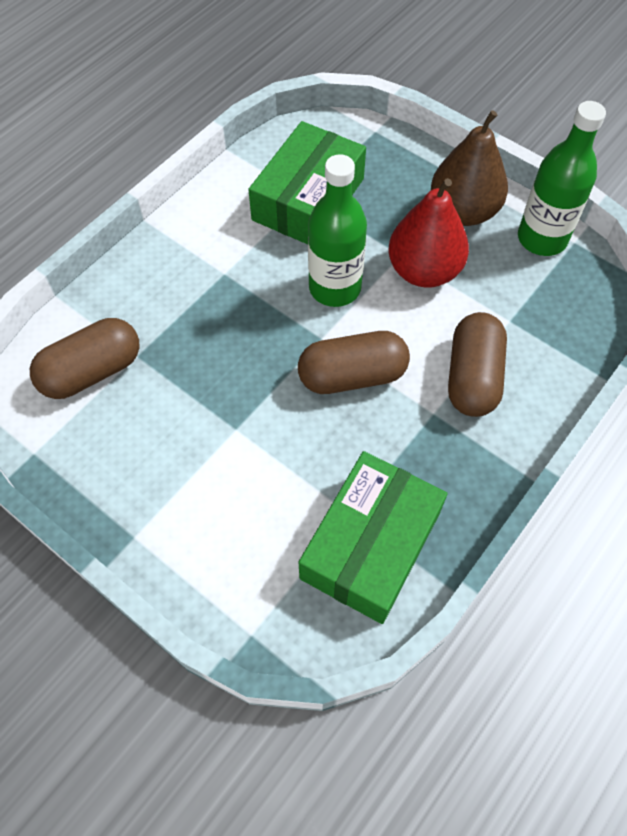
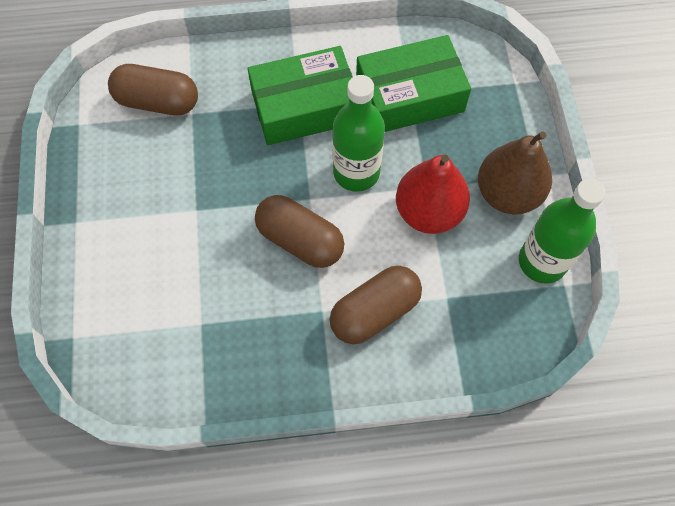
camera: 45 degrees right, 5 degrees up
green box [299,451,447,624] -> green box moved to [247,46,352,145]

